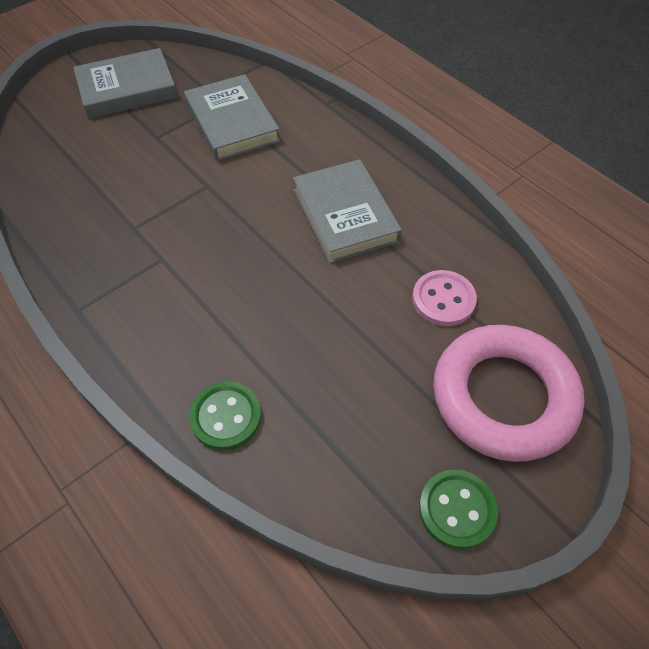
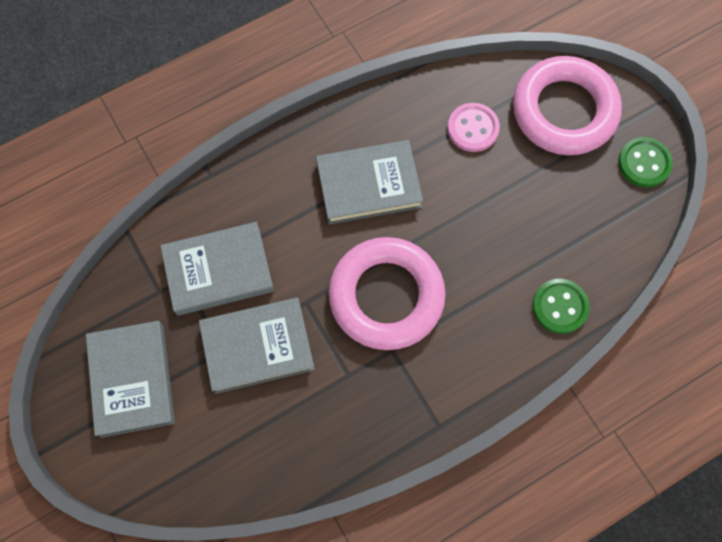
camera: 80 degrees left, 15 degrees up
none -> grey book [199,297,315,394]
none -> pink ring [329,237,446,350]

